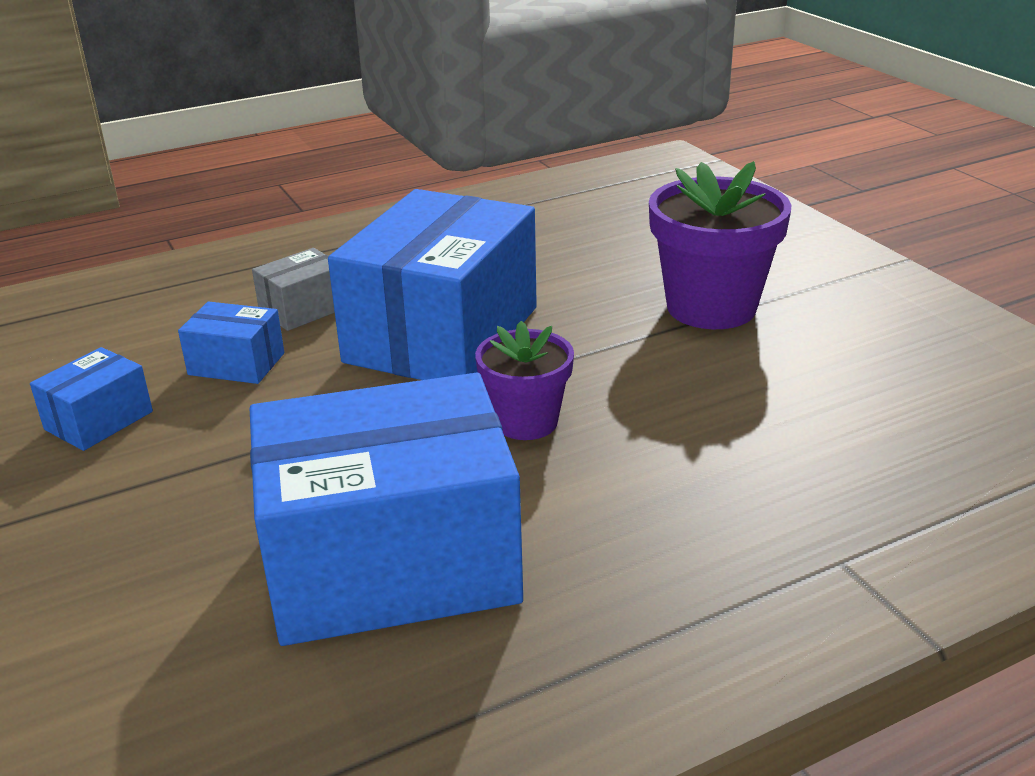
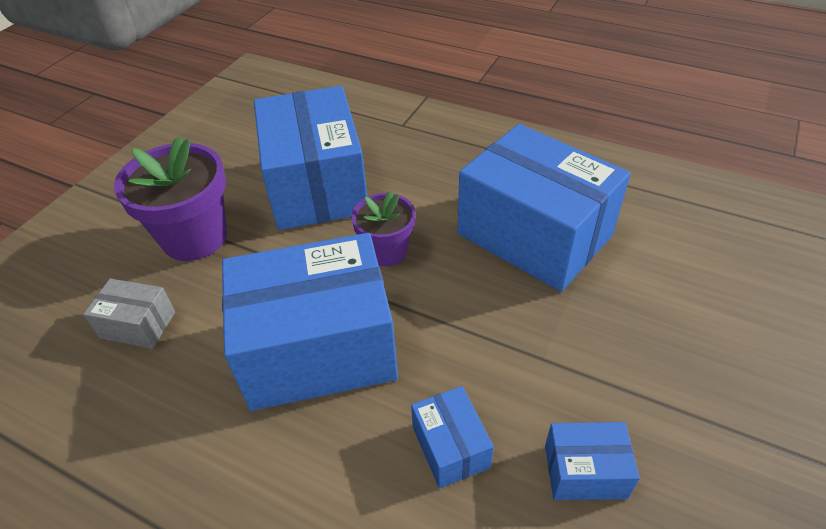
camera: 125 degrees left, 15 degrees up
grey box [252,248,335,331] -> grey box moved to [83,278,175,349]
none -> blue box [254,86,367,230]

